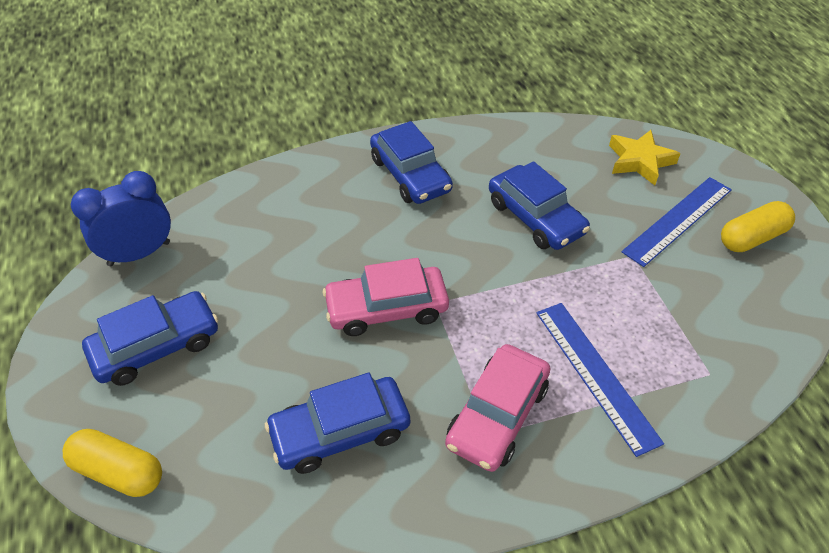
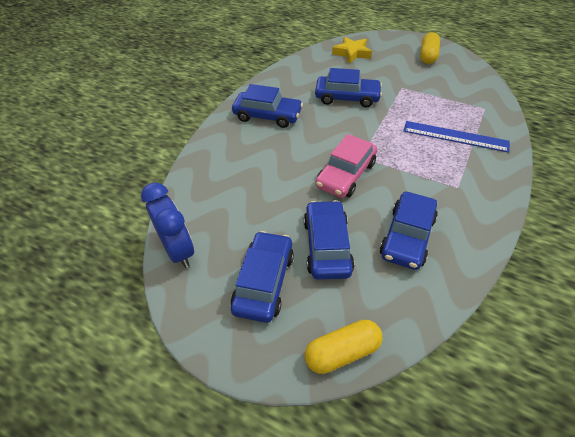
camera: 45 degrees left, 0 degrees up
blue clock [71,171,171,266] -> blue clock turned 135 degrees clockwise [141,182,194,268]
pink car [445,344,550,472] -> none
blue ruler [622,177,732,267] -> none
none -> blue car [304,200,355,280]

